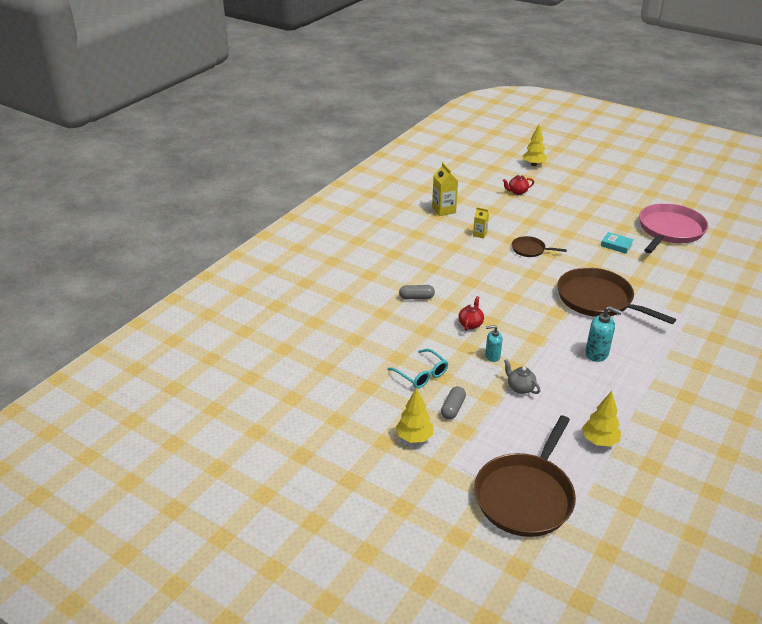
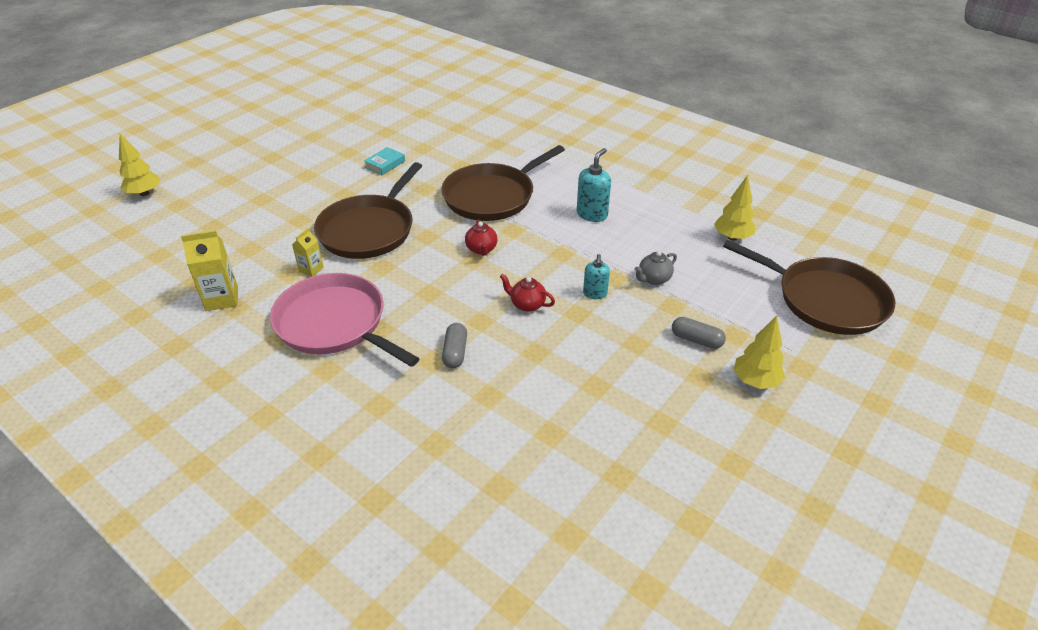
camera: 85 degrees left, 5 degrees up
turquoise glasses [387,349,448,389] -> none
red teapot [503,174,534,195] -> red teapot moved to [465,219,498,256]
brown pan [512,236,567,257] -> brown pan [314,162,422,259], size x2.05
pink pan [639,203,708,253] -> pink pan moved to [270,273,420,367]

